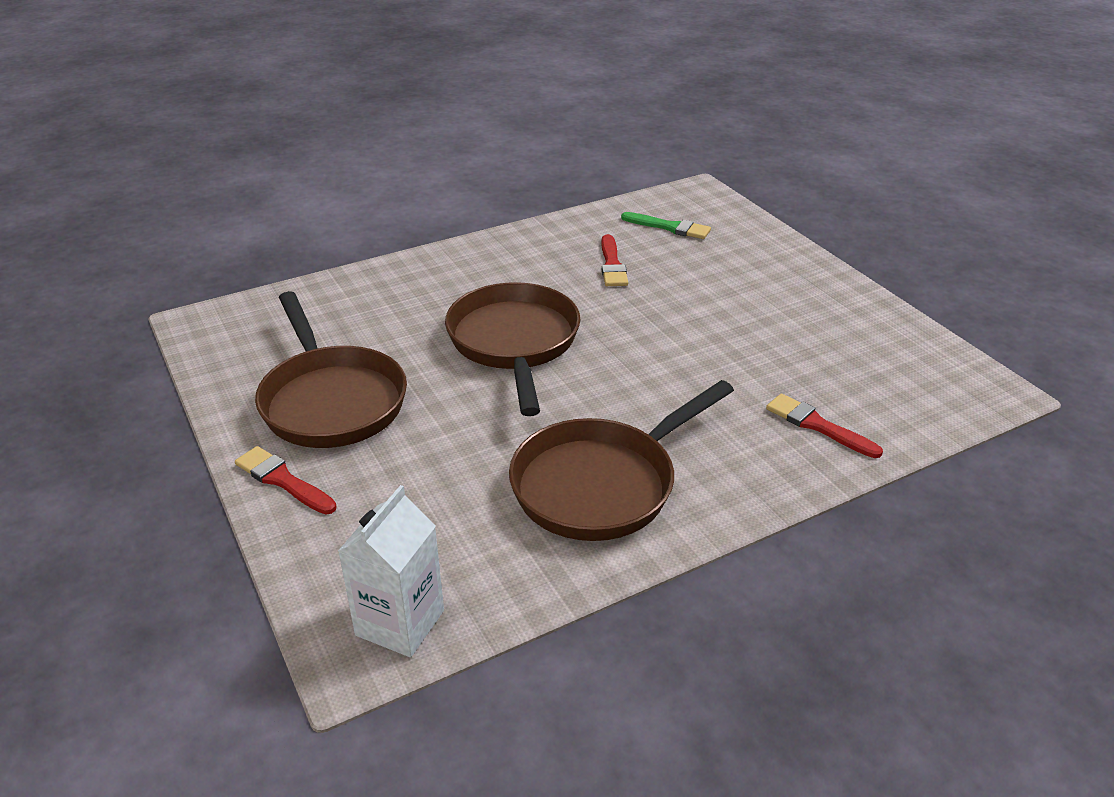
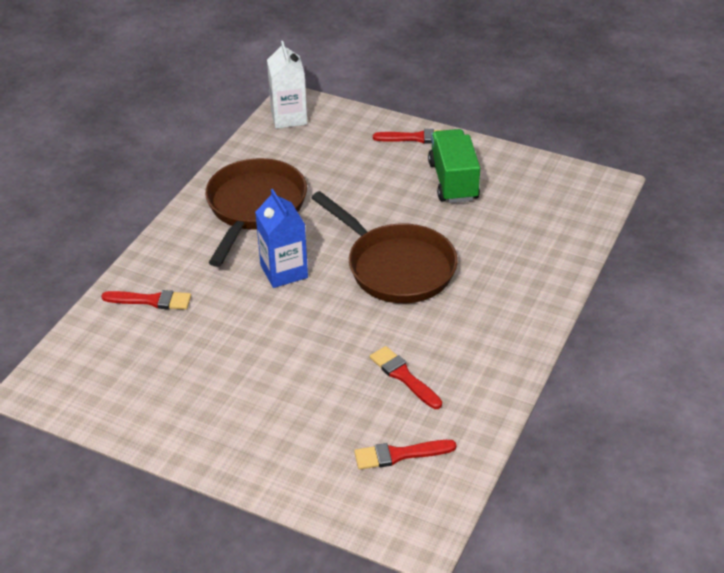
camera: 145 degrees right, 5 degrees up
brown pan [255,291,407,448] -> green truck [428,129,480,203]
green brush [621,212,711,239] -> red brush [354,440,456,470]
none -> blue carton [255,189,308,288]

